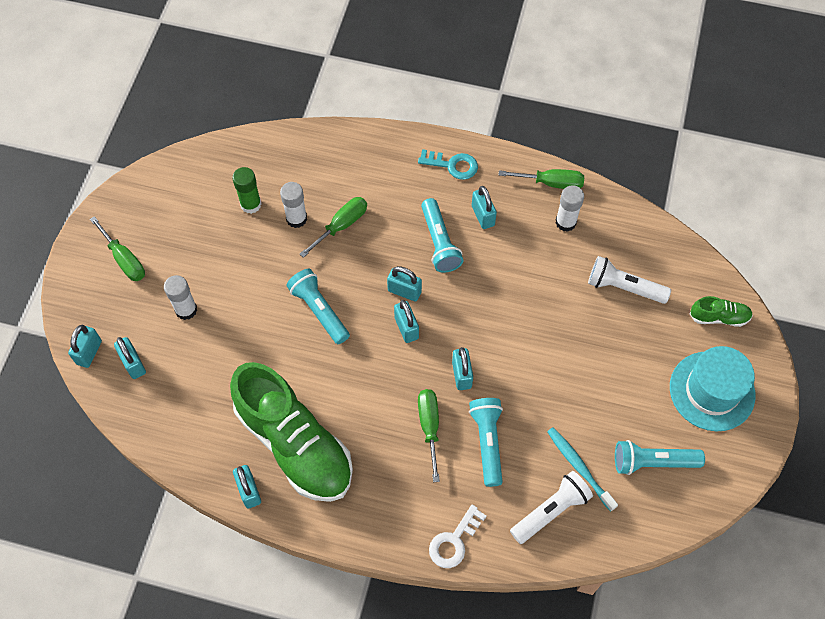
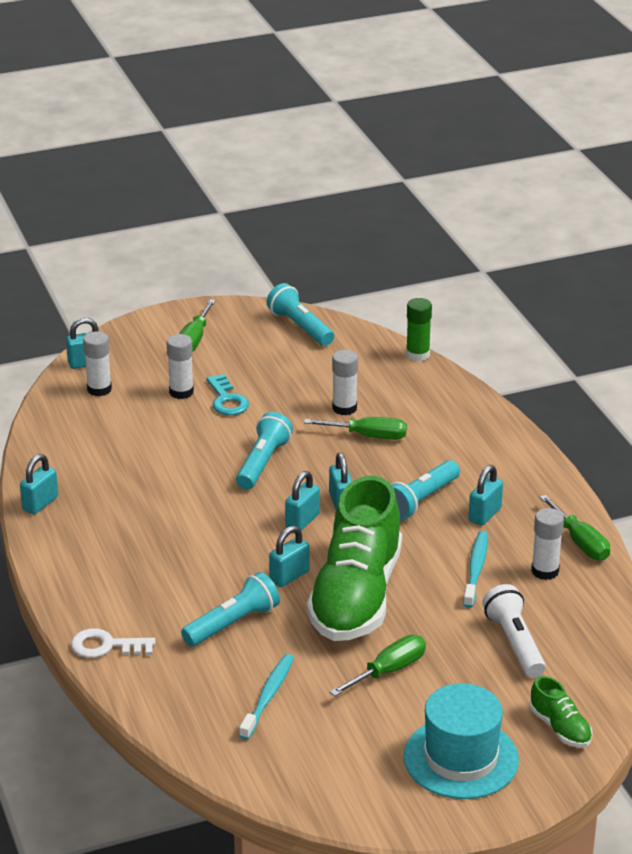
camera: 55 degrees right, 30 degrees down
turquoise padlock [114,337,146,379] -> white glue stick [83,331,112,396]
green shoe [230,362,353,502] -> green shoe moved to [307,476,402,641]
green glue stick [232,167,261,214] -> green glue stick moved to [406,298,432,361]
turquoise key [418,149,478,180] -> turquoise key moved to [206,374,249,415]
green screwdriver [418,389,440,482] -> green screwdriver moved to [330,635,426,696]
white flashlight [510,471,593,544] -> none
turquoise flashlight [615,440,705,475] -> turquoise flashlight moved to [267,283,334,346]
none -> turquoise toothbrush [463,531,488,608]

